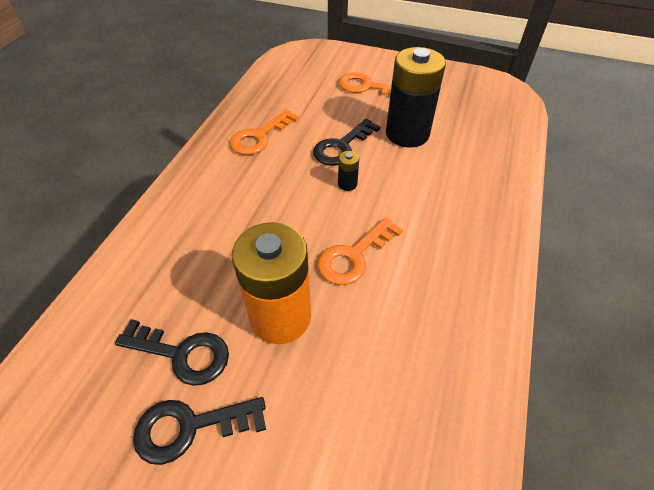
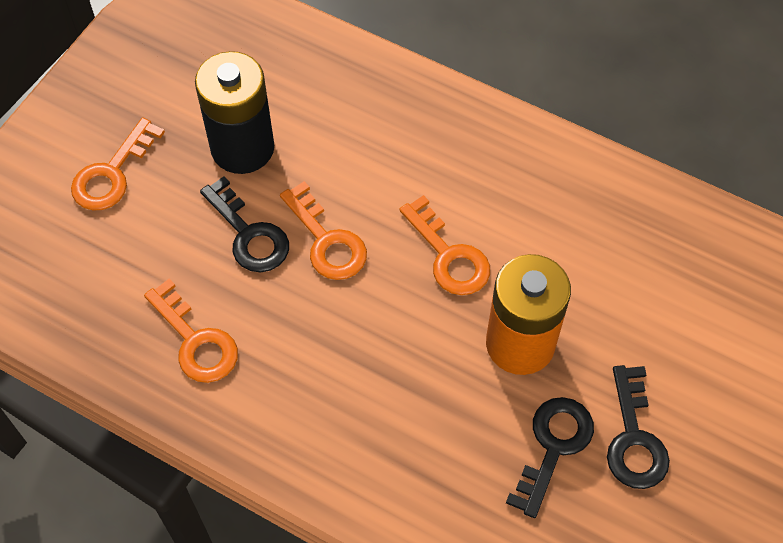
camera: 80 degrees left, 10 degrees up
black battery [338,151,359,191] -> orange key [280,181,367,280]

